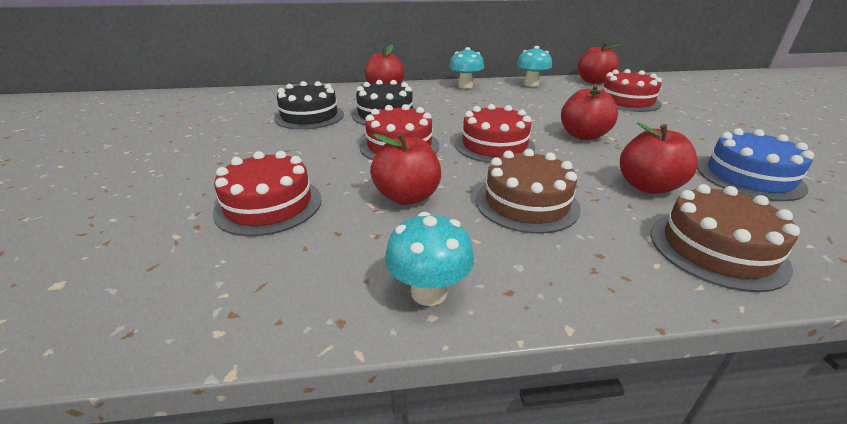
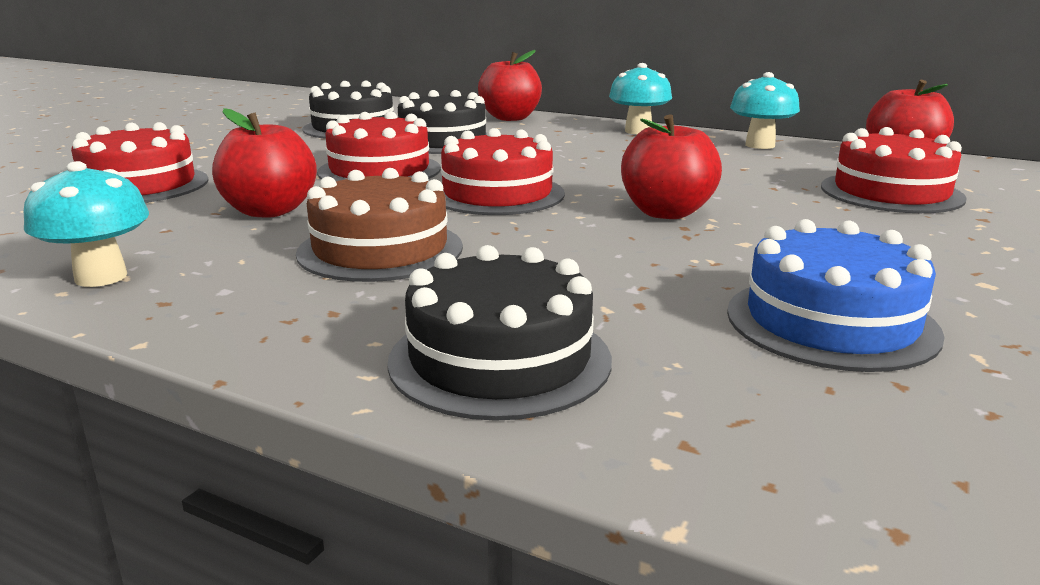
camera: 35 degrees right, 10 degrees down
red apple [620,123,698,194] -> none
brown cake [650,184,800,292] -> black cake [387,245,612,421]

